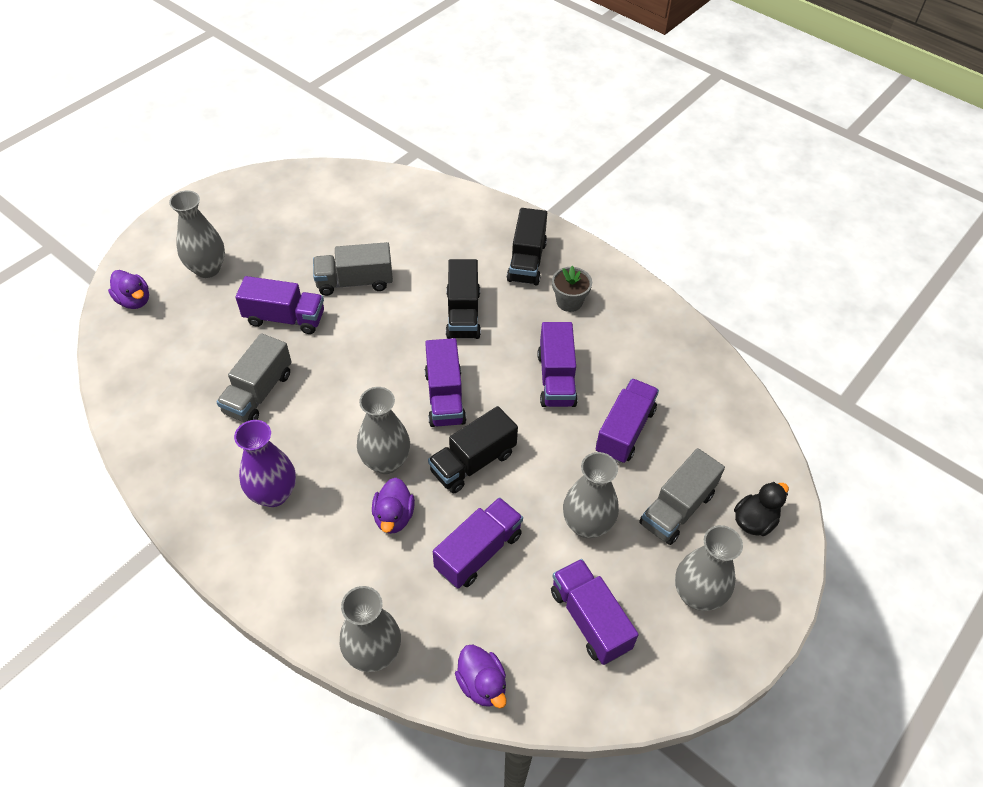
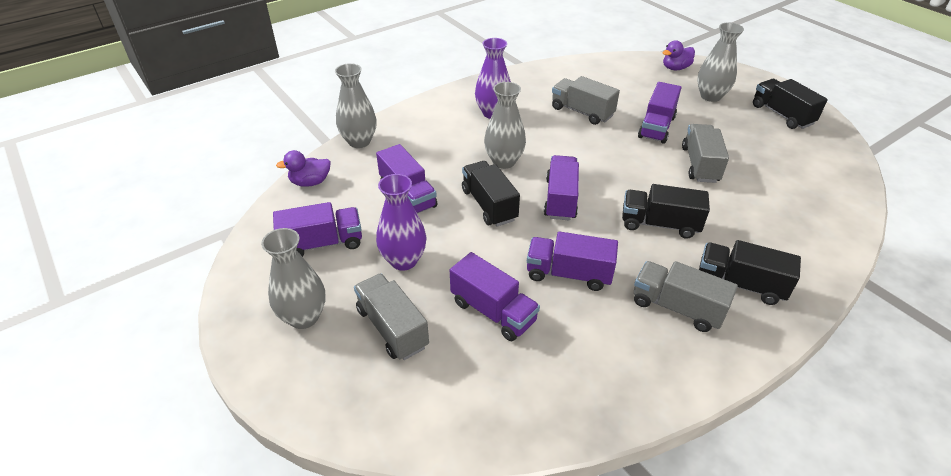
camera: 105 degrees right, 10 degrees down
purple duck [372,478,415,534] -> none
purple truck [425,338,466,427] -> purple truck turned 90 degrees clockwise [544,155,579,220]
grey flower pot [552,266,592,312] -> grey truck [634,261,738,332]
grey vase [563,452,619,538] -> purple vase [376,174,427,271]
black duck [734,482,789,536] -> none
none -> black truck [753,79,828,129]

